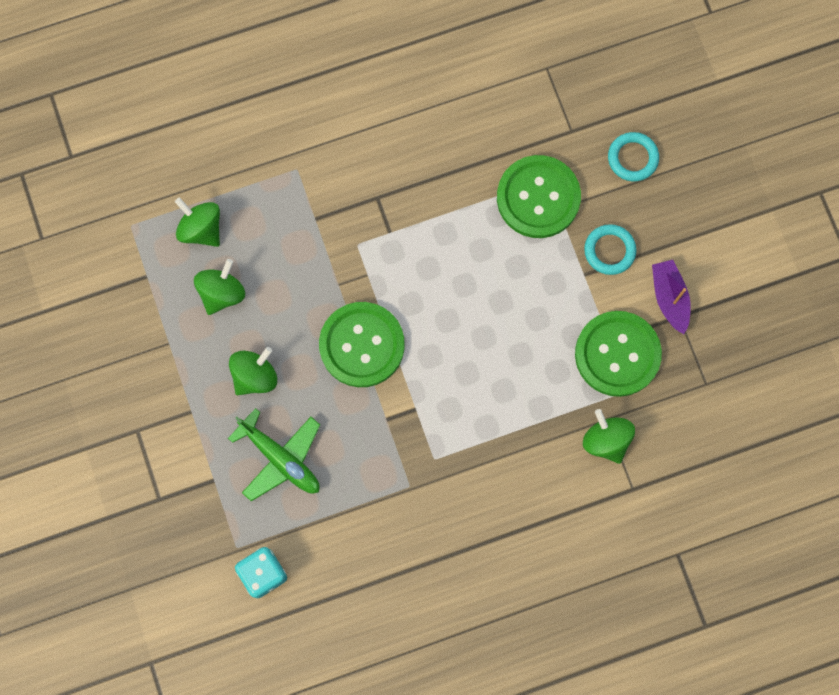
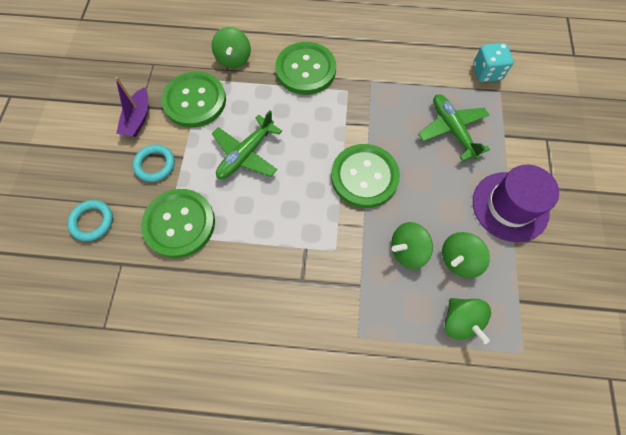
camera: 155 degrees left, 10 degrees down
green spinning top [229,347,277,395] -> green spinning top moved to [391,222,433,269]
none -> green plane [212,110,282,179]
none -> green button [275,42,336,95]
none -> purple hat [473,165,559,242]

